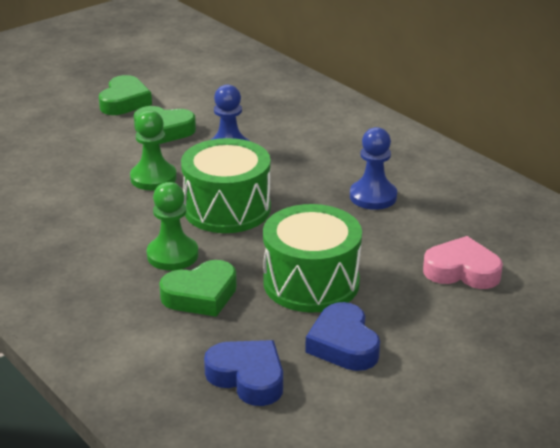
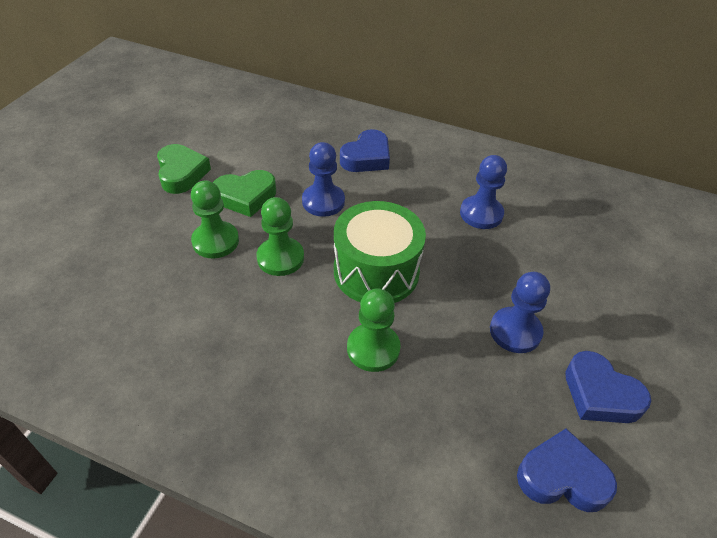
camera: 30 degrees left, 15 degrees up
green heart [159,260,237,317] -> none
green drum [263,204,362,313] -> blue pawn [490,272,550,353]
pink heart [423,236,503,289] -> none
none -> green pawn [191,180,239,259]
none -> blue heart [340,129,390,172]

